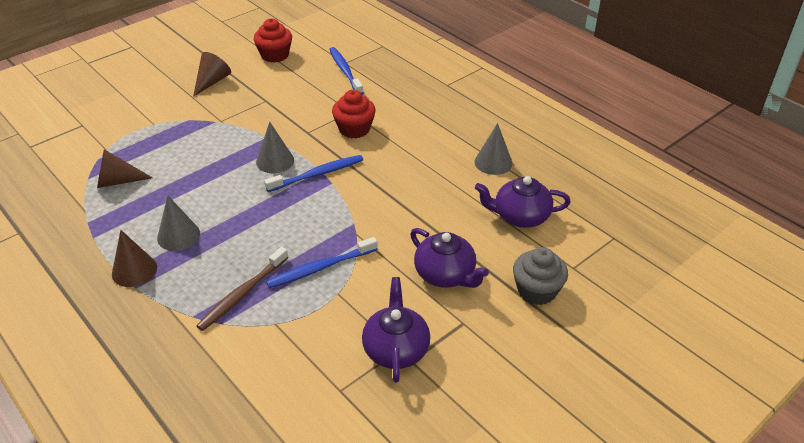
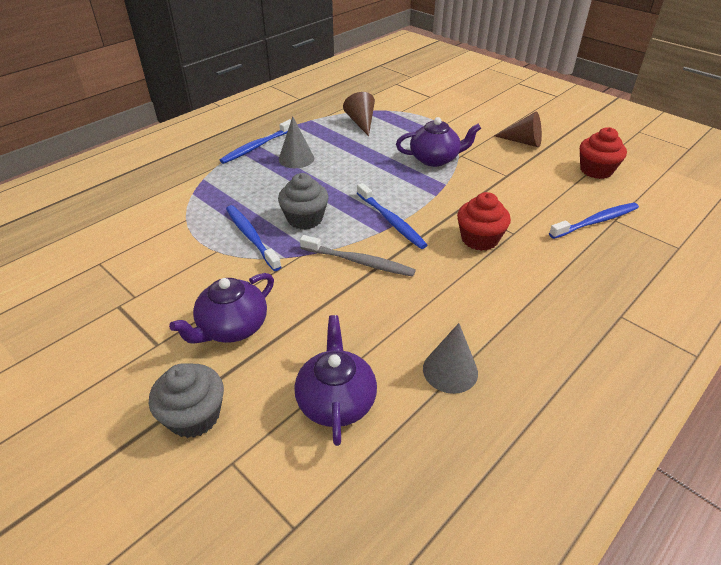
camera: 85 degrees right, 0 degrees up
brown cone [112,230,157,287] -> blue toothbrush [220,119,291,164]
brown toothbrush [196,247,289,331] -> none
grey cone [256,122,294,173] -> none
purple teapot [362,277,430,383] -> purple teapot moved to [396,117,481,167]
none -> grey cupcake [278,173,329,230]
none -> grey toothbrush [300,235,416,277]

